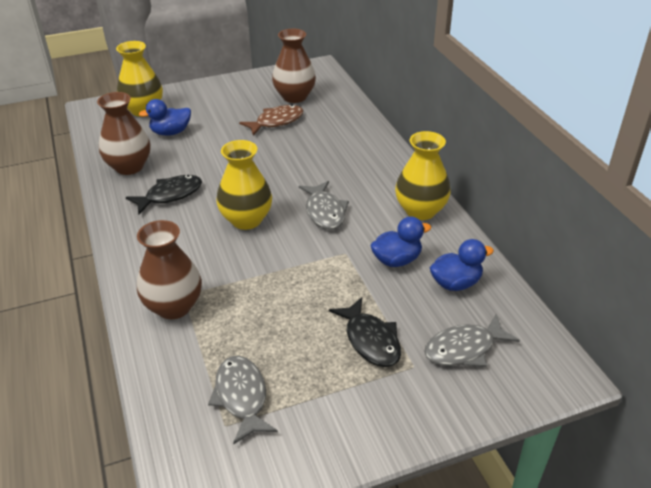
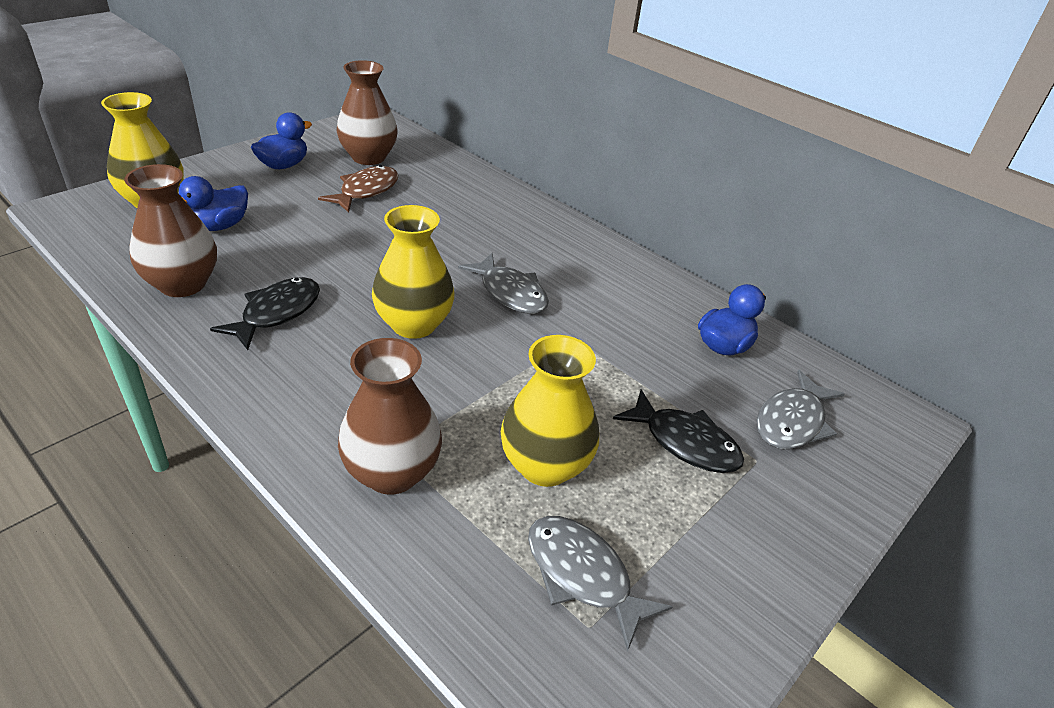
camera: 30 degrees left, 0 degrees up
blue duck [370,216,431,267] -> blue duck moved to [251,112,312,169]
yellow vase [395,131,451,220] -> yellow vase moved to [501,335,599,487]

